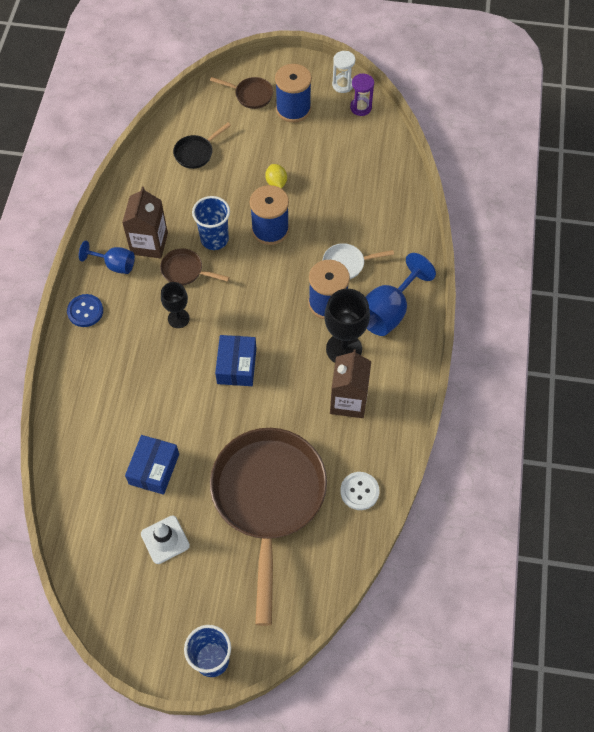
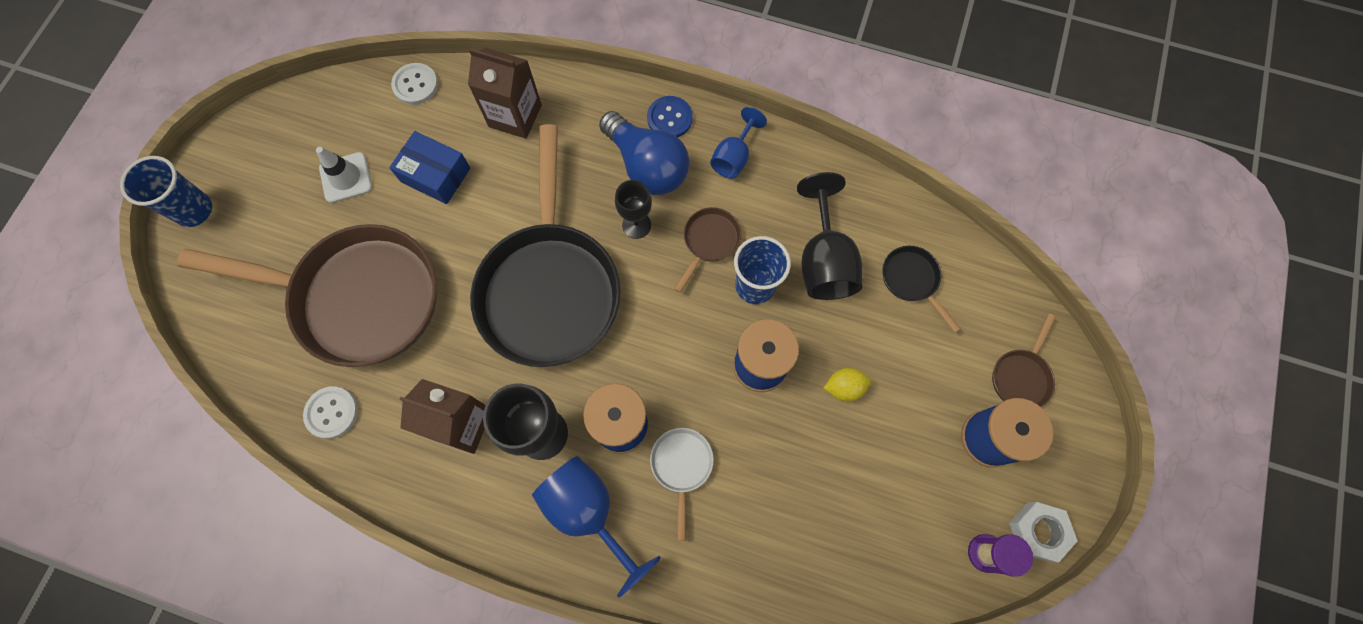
camera: 100 degrees right, 10 degrees up
brown carton [122,187,168,258] -> brown carton moved to [468,48,542,139]
blue box [215,335,256,386] -> black pan [470,124,621,367]
white hourglass [332,51,355,93] -> white nut [1009,502,1078,563]
none -> white button [391,63,438,105]
none -> blue light bulb [599,111,690,195]
none -> black goblet [797,172,863,300]

